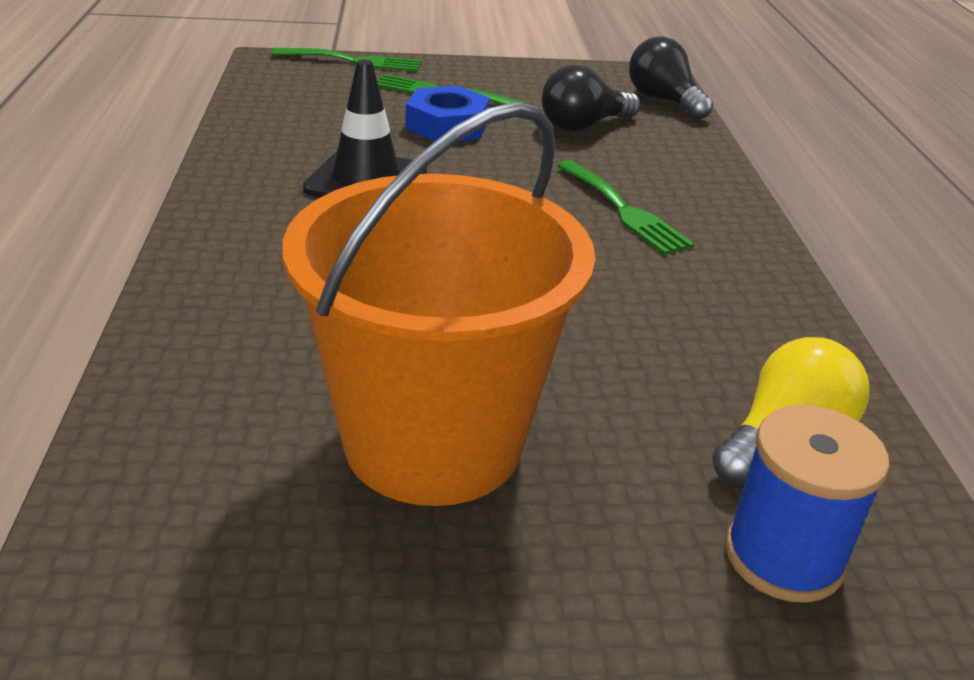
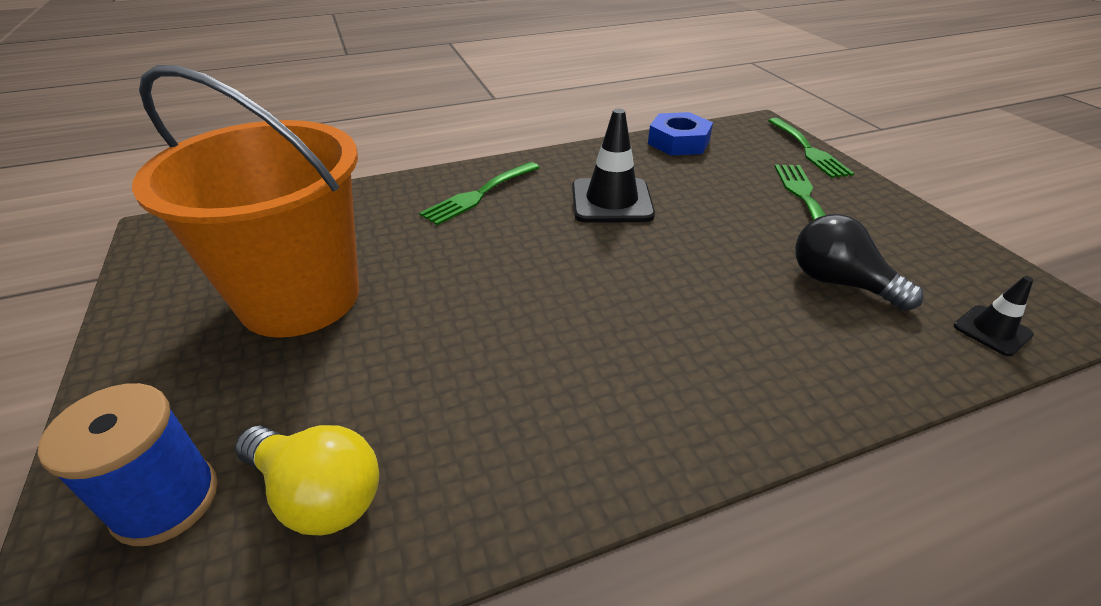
camera: 75 degrees right, 5 degrees up
blue nut [405,86,490,142] -> blue nut moved to [648,112,713,156]
green fork [557,160,694,255] -> green fork moved to [419,162,540,225]
black light bulb [629,37,713,120] -> black traffic cone [954,276,1034,356]

